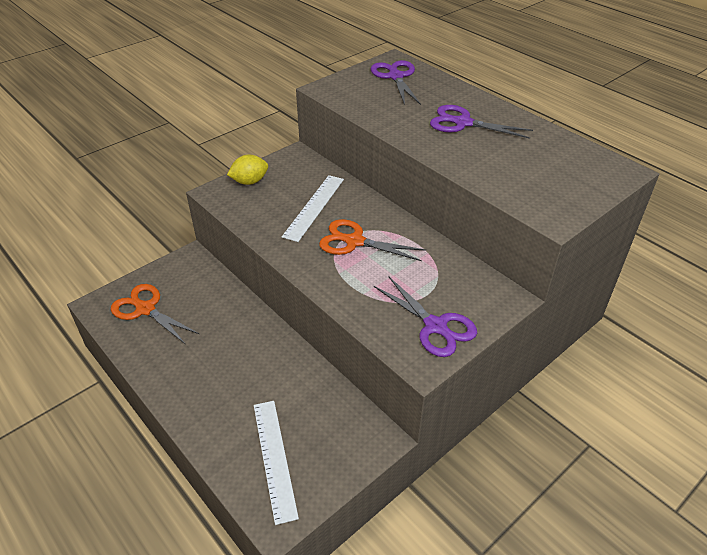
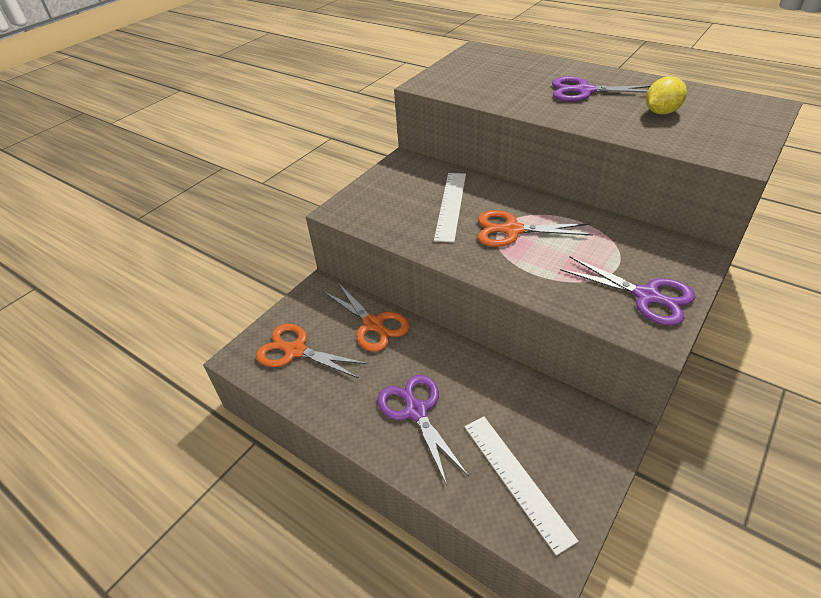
camera: 10 degrees left, 0 degrees up
yellow lemon [227,155,268,185] -> yellow lemon moved to [646,76,687,114]
purple scissors [371,60,421,105] -> purple scissors moved to [378,375,469,485]
none -> orange scissors [323,283,410,352]

